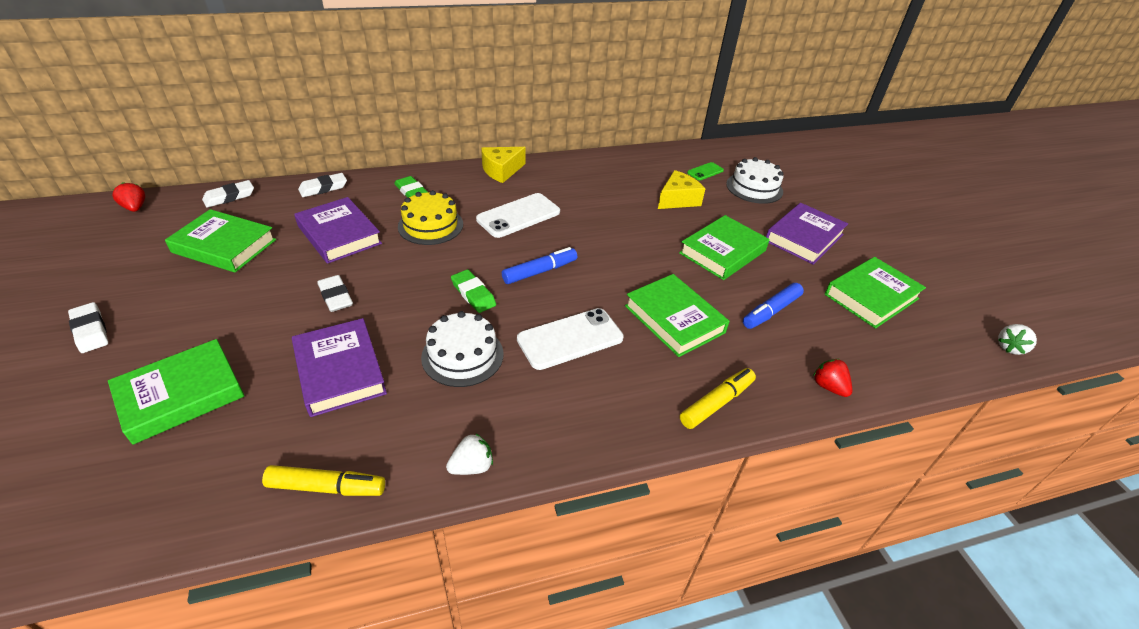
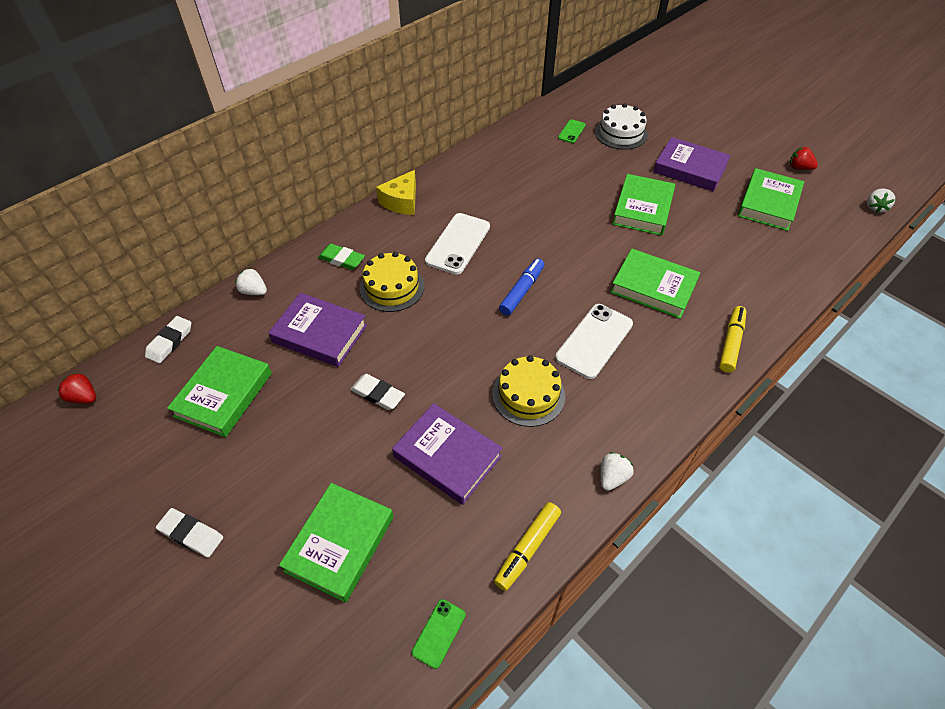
camera: 25 degrees left, 10 degrees up
green book [165,209,276,272] -> green book turned 60 degrees counterclockwise [167,346,272,437]
yellow marker [262,465,385,496] -> yellow marker turned 150 degrees clockwise [494,502,561,591]
white eraser [298,173,347,197] -> white strawberry [235,268,267,295]
white cake [421,311,504,387] -> yellow cake [492,355,565,427]
green eraser [451,269,496,313] -> none
yellow cheese [658,170,705,209] -> none
blue marker [743,283,804,329] -> none
purple book [766,203,848,265] -> purple book turned 75 degrees counterclockwise [653,137,731,192]
red strawberry [813,359,852,397] -> red strawberry moved to [790,147,818,170]
none -> green phone [412,599,466,669]

